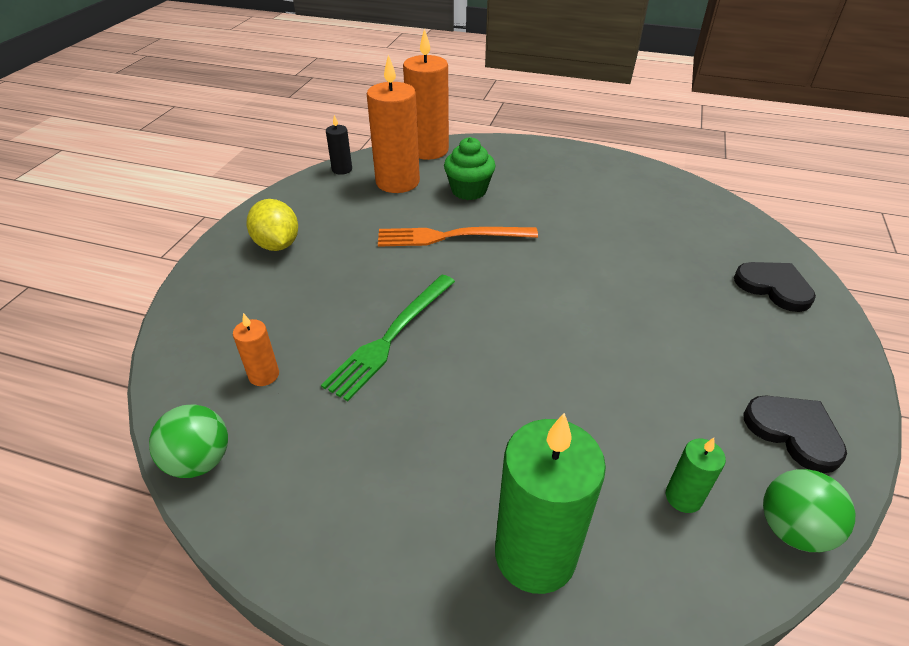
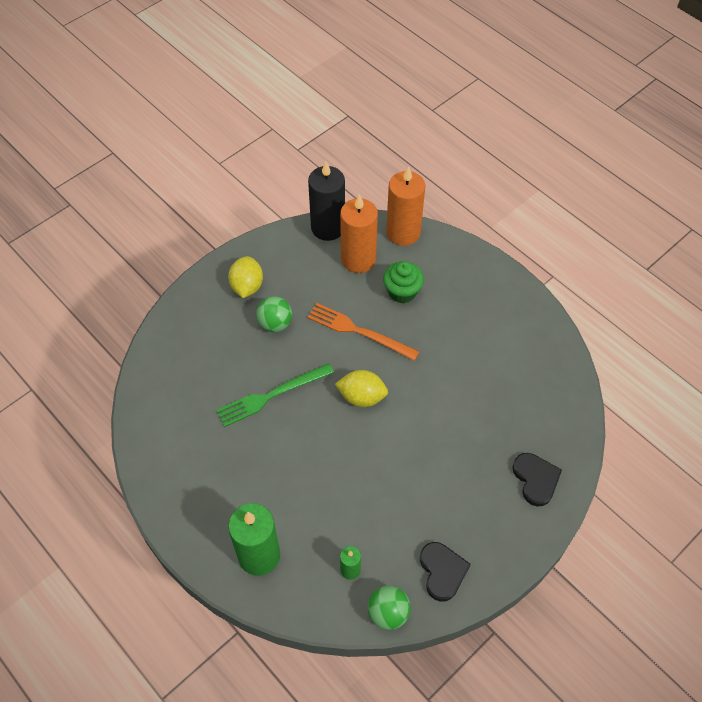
camera: 30 degrees right, 15 degrees up
green ball [149,404,228,478] -> green ball moved to [256,296,292,332]
orange candle [233,313,279,386] -> none
black candle [326,115,352,175] -> black candle [308,161,345,241], size x2.10
none -> yellow lemon [335,370,388,407]

